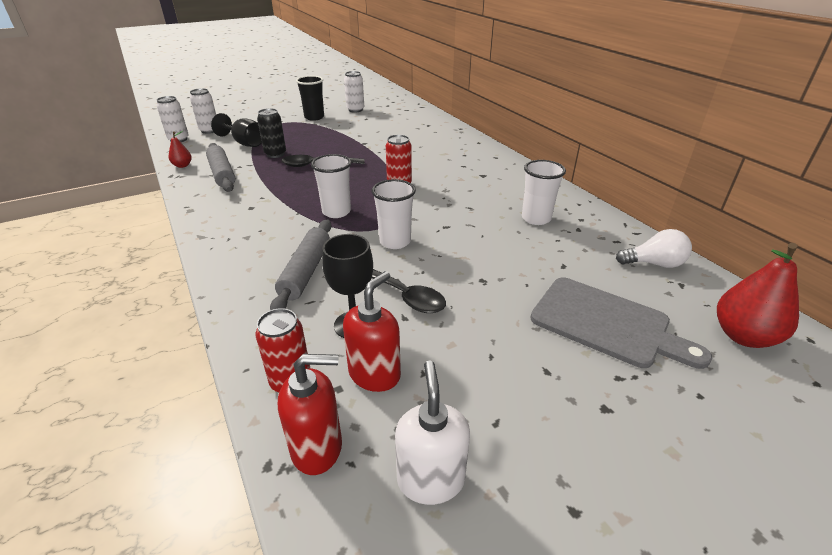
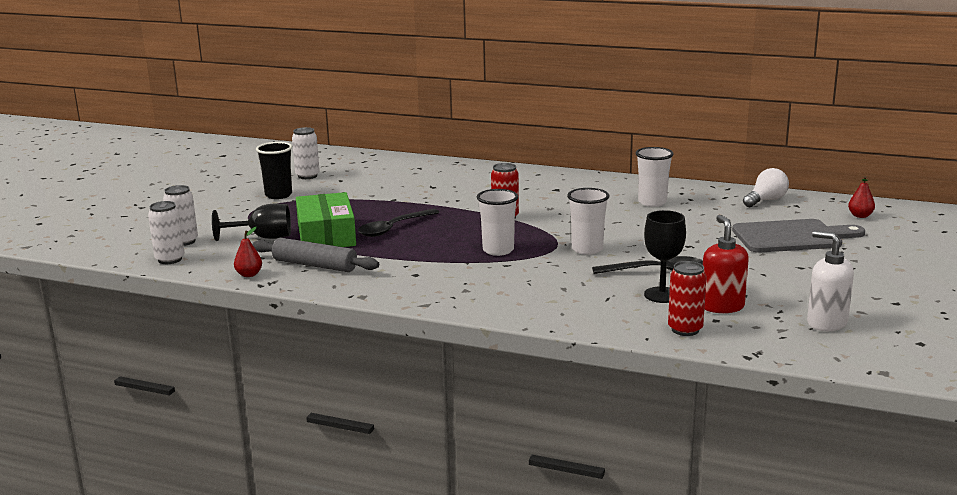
camera: 40 degrees left, 15 degrees down
black can [257,108,286,158] -> green box [296,192,356,247]
grey rolling pin [270,219,332,310] -> none
red soap dispenser [278,354,342,475] -> none
red pear [717,243,799,348] -> red pear [848,176,875,218], size x0.52

